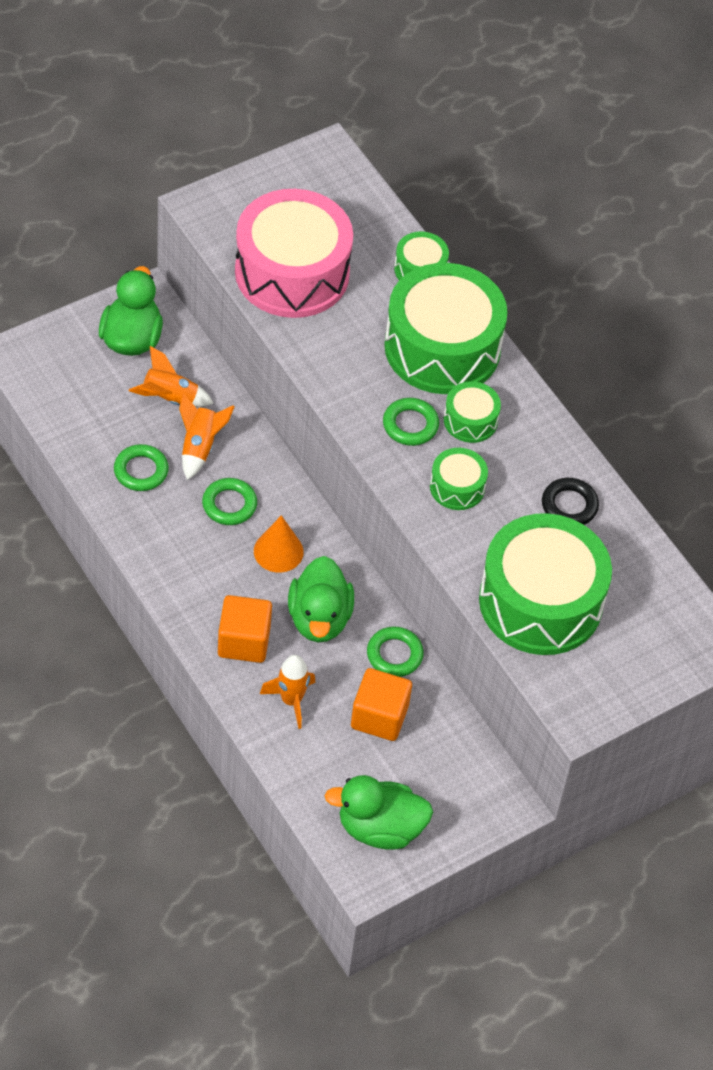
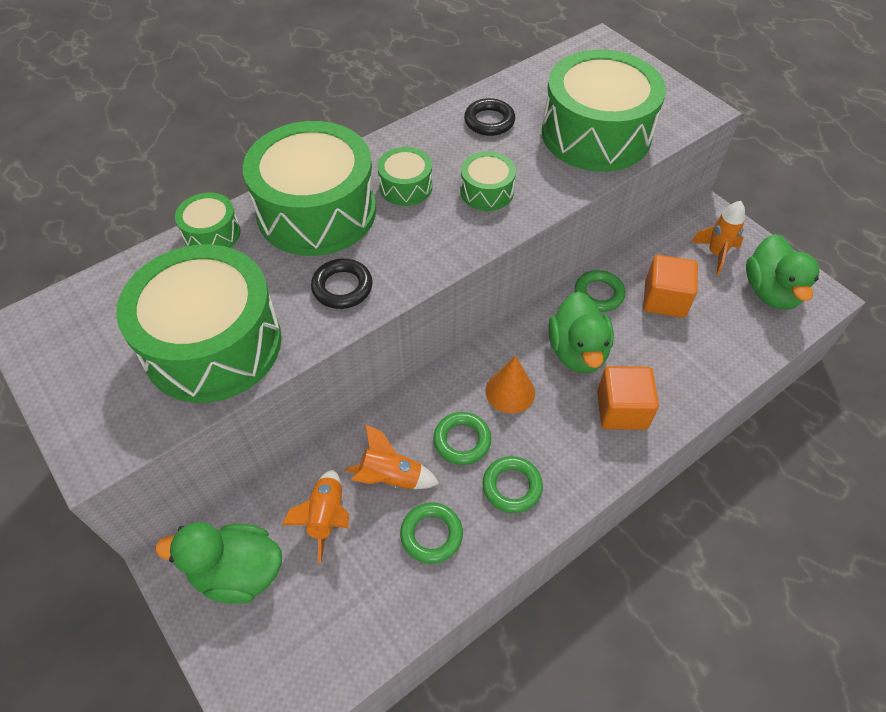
camera: 90 degrees left, 0 degrees up
pink drum [235,189,353,318] -> green drum [116,244,282,403]
orange rocket [260,655,315,729] -> orange rocket moved to [691,201,745,275]
green duck [288,556,354,642] -> green duck turned 90 degrees clockwise [549,291,614,374]
green ring [383,398,439,446] -> green ring moved to [482,456,543,513]
none -> black ring [311,259,373,309]

